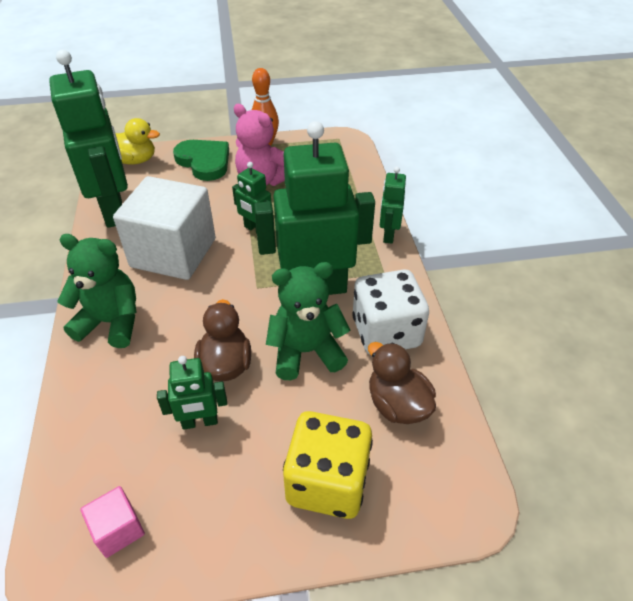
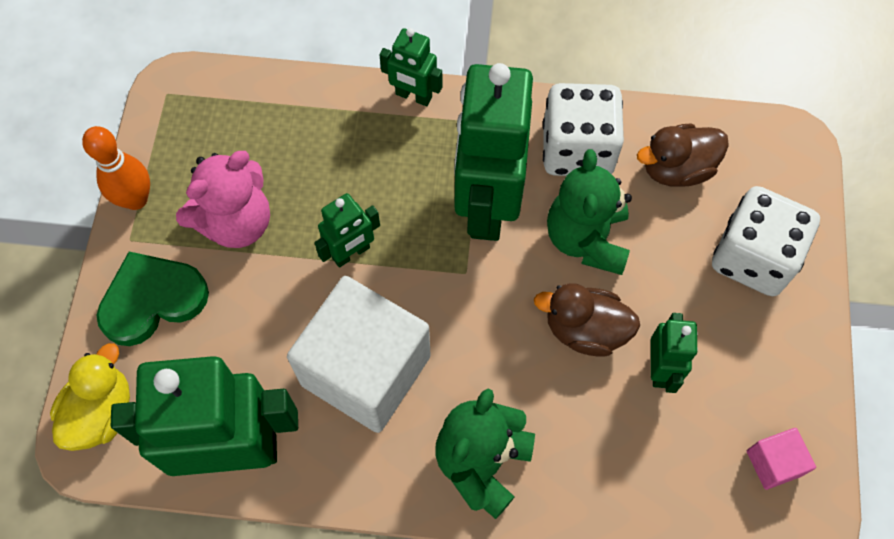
camera: 75 degrees left, 20 degrees up
yellow dice [283,411,373,519] -> white dice [712,186,820,296]

